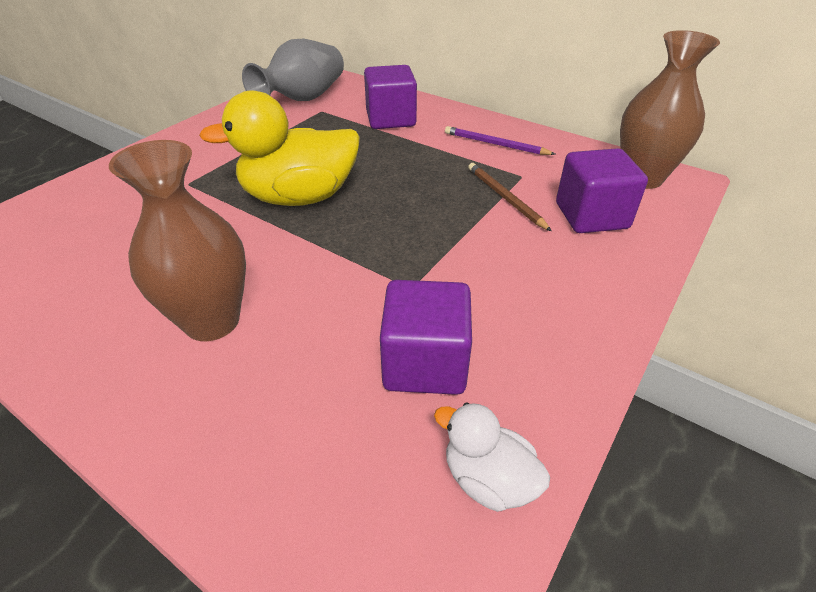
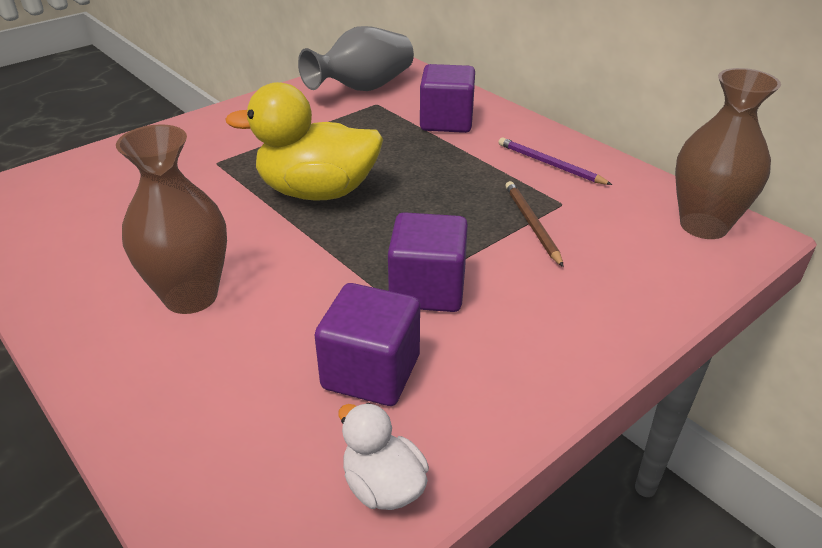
camera: 15 degrees right, 5 degrees down
purple cube [556,148,648,233] -> purple cube moved to [388,212,468,312]

